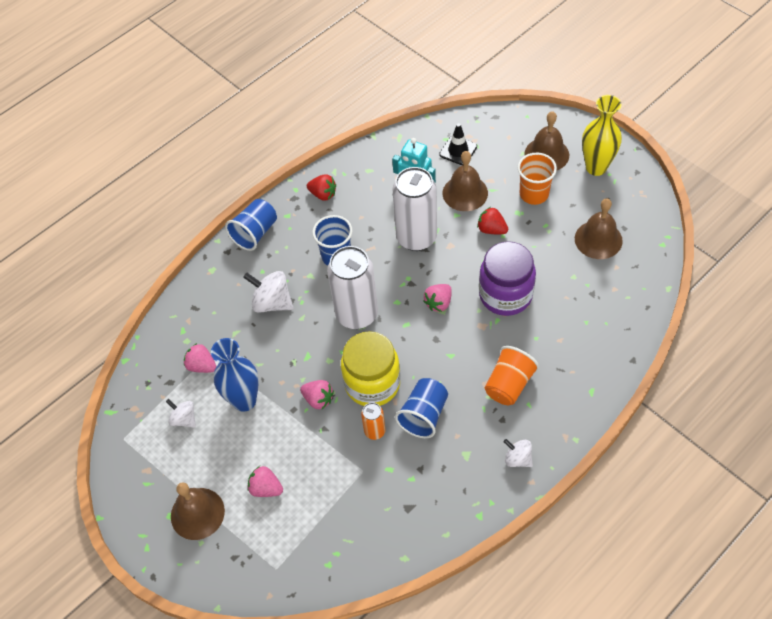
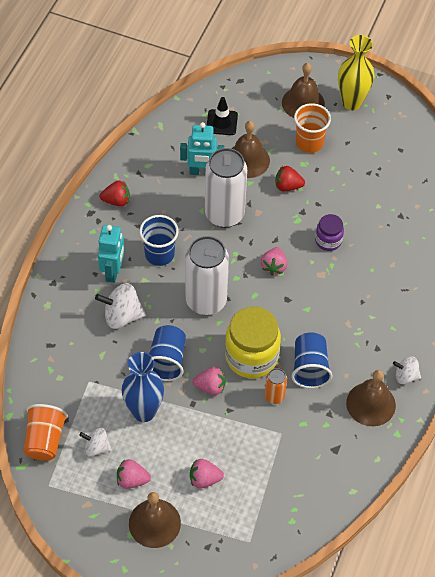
camera: 30 degrees left, 0 degrees up
pink strawberry [184,343,216,373] -> pink strawberry moved to [117,459,151,489]
blue cup [225,199,277,251] -> blue cup moved to [149,325,186,381]
purple jar [479,241,536,316] -> purple jar [315,214,344,251], size x0.53
orange cup [485,346,539,405] -> orange cup moved to [23,404,68,461]
brown bell [575,198,623,259] -> brown bell moved to [346,370,396,426]
none -> turquoise robot [98,225,125,283]

